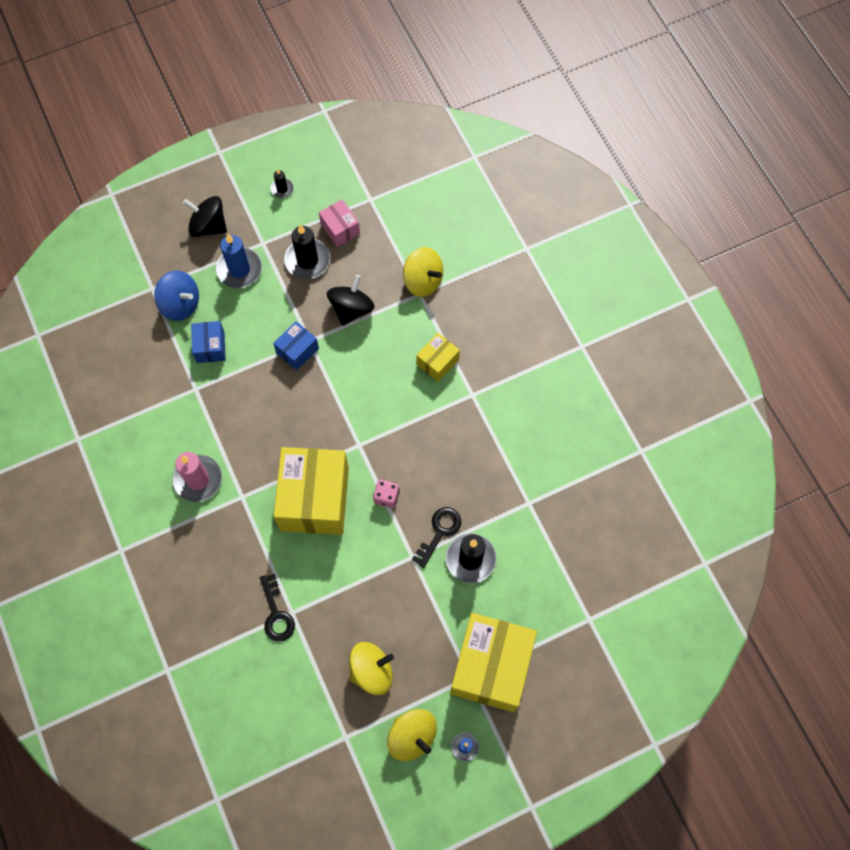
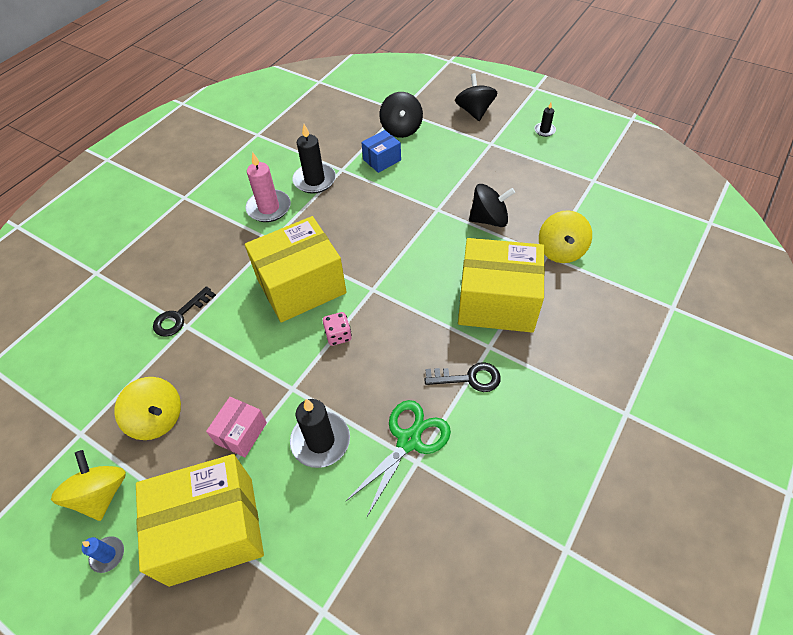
camera: 60 degrees right, 15 degrees down
blue spinning top [154,270,199,321] -> black spinning top [380,92,423,138]
blue candle [216,234,262,288] -> none
blue box [273,321,319,370] -> none
black candle [284,224,330,279] -> black candle moved to [293,124,336,194]
pink box [319,199,360,247] -> pink box moved to [206,397,267,457]
yellow spinning top [387,709,437,761] -> yellow spinning top turned 150 degrees clockwise [51,450,126,521]
black key [412,507,461,568] -> black key moved to [424,362,501,392]
yellow box [416,333,460,382] -> yellow box [458,238,545,333], size x2.07
none -> green scissors [346,400,451,516]

